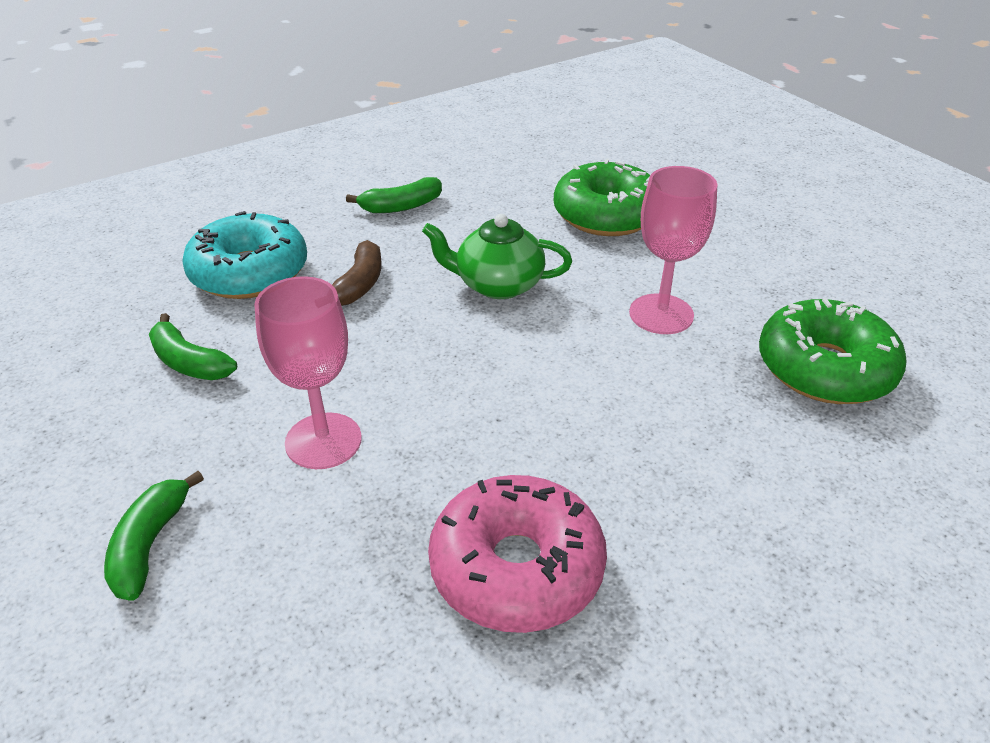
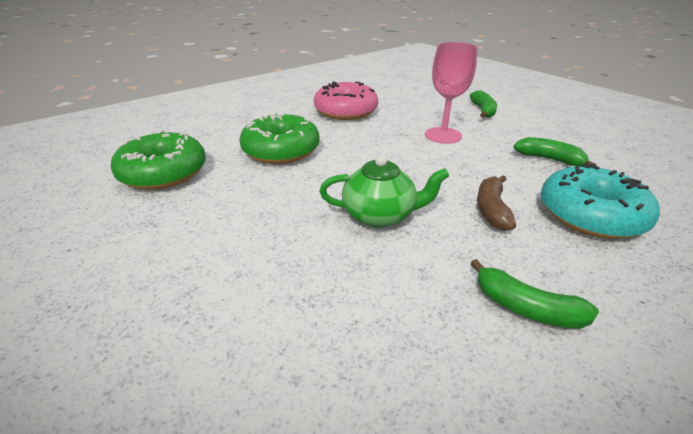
camera: 175 degrees right, 5 degrees down
green banana [346,177,442,213] -> green banana turned 120 degrees counterclockwise [470,259,599,329]
green donut [554,158,650,236] -> green donut moved to [239,112,320,164]
pink goblet [629,166,718,334] -> none

